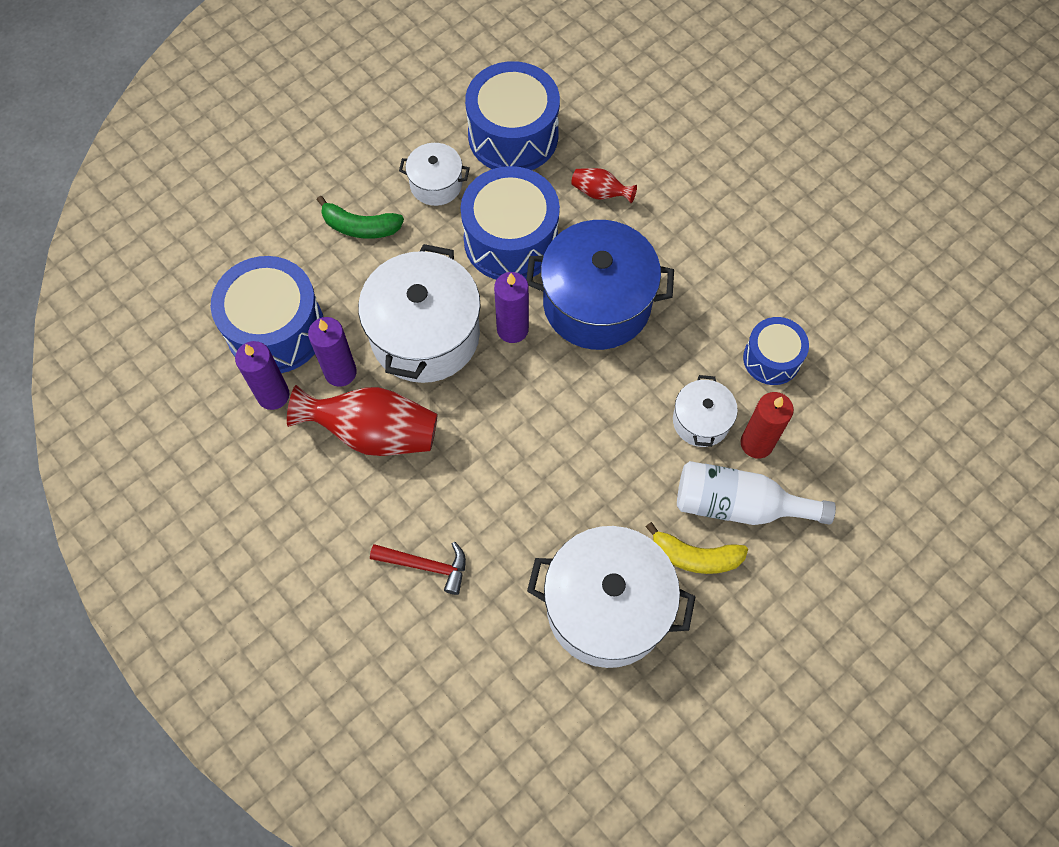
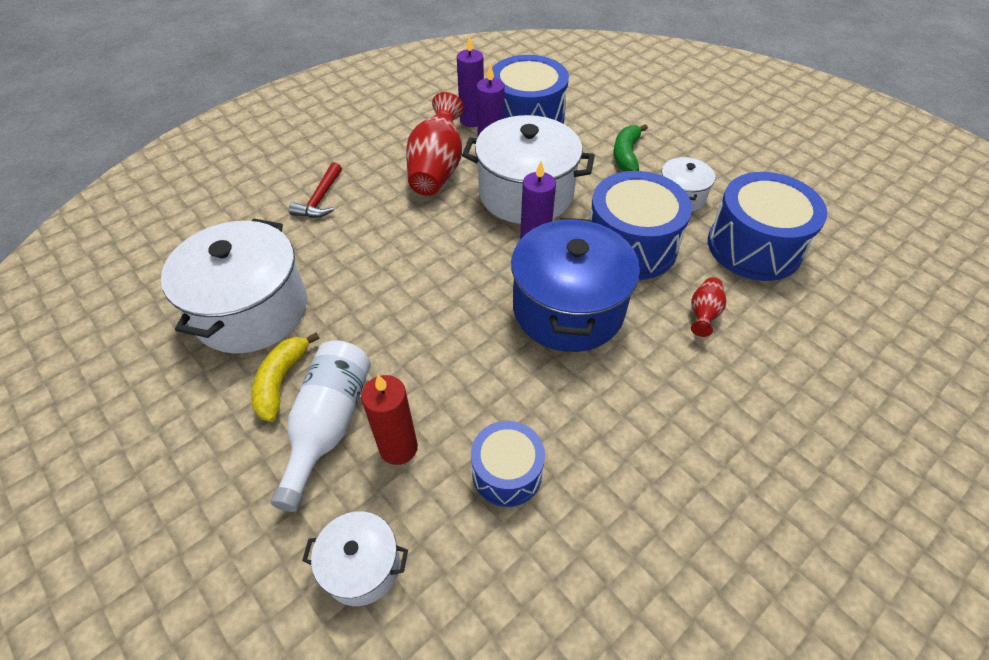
camera: 90 degrees right, 15 degrees down
white pot [673,375,738,447] -> white pot moved to [302,511,408,606]

